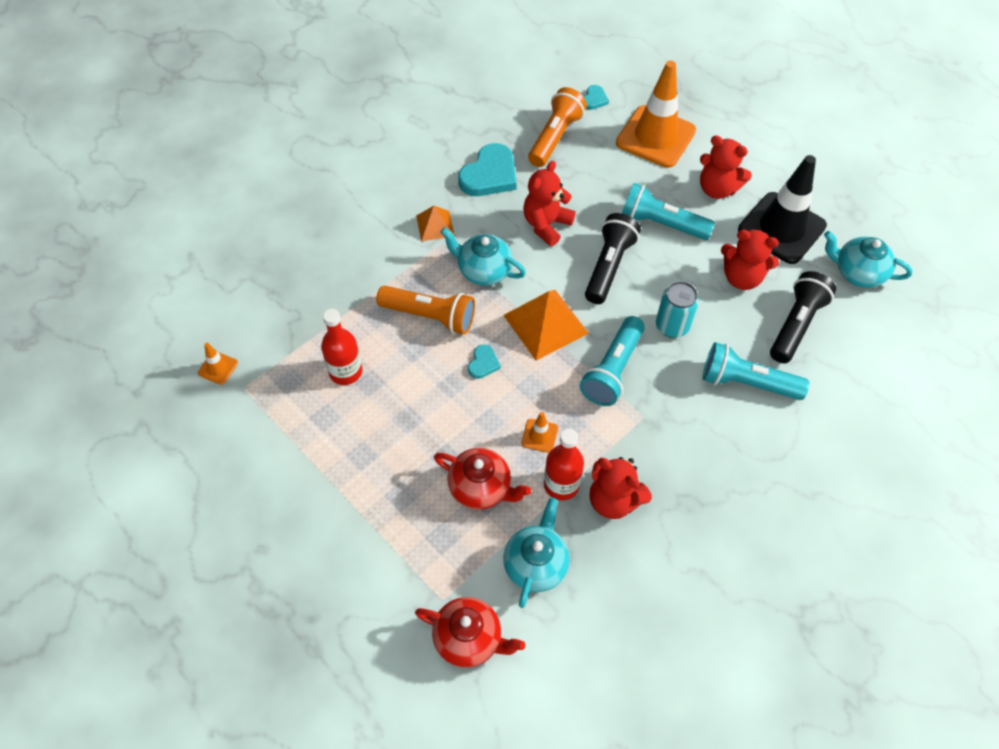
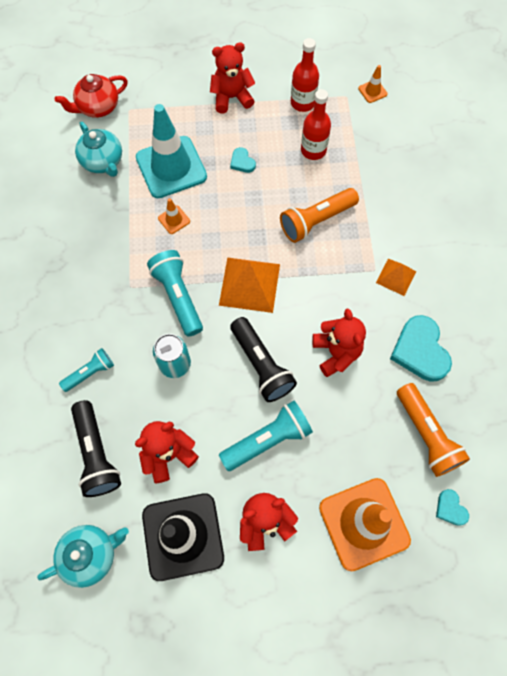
camera: 130 degrees right, 10 degrees up
red teapot [434,448,531,510] -> turquoise traffic cone [136,104,207,198]
turquoise teapot [441,227,526,286] -> none
turquoise heart [468,344,501,379] -> turquoise heart moved to [230,147,256,173]
red bottle [544,429,584,501] -> red bottle moved to [291,38,319,112]
red teddy bear [589,457,652,519] -> red teddy bear moved to [210,42,255,114]
turquoise flashlight [703,342,810,400] -> turquoise flashlight [59,348,114,392], size x0.61

